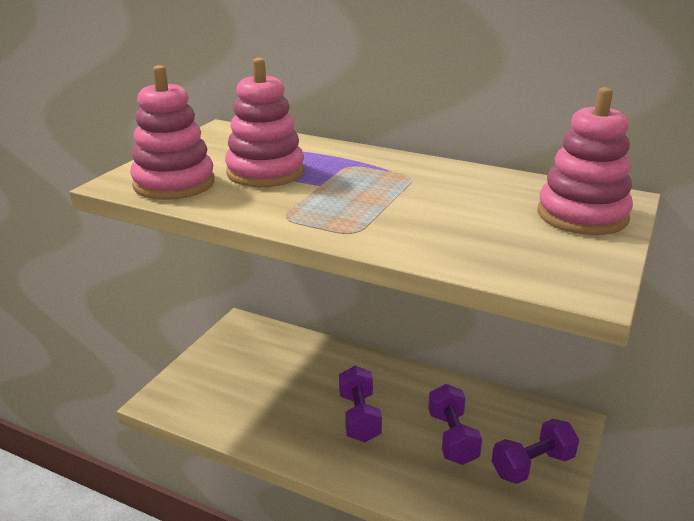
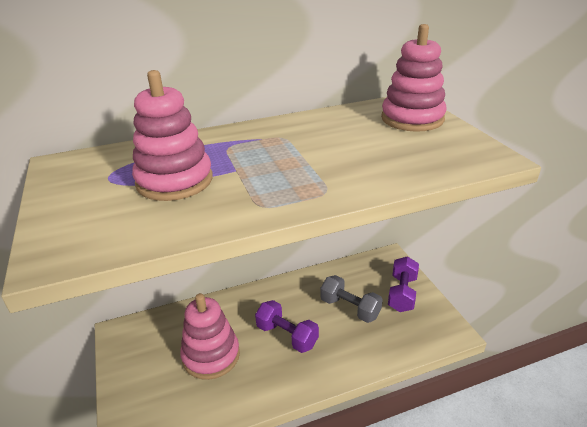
camera: 45 degrees left, 5 degrees up
pink stacking toy [130,65,215,200] -> pink stacking toy moved to [180,293,240,380]
purple dumbbell [428,384,482,465] -> grey dumbbell [320,275,383,323]

